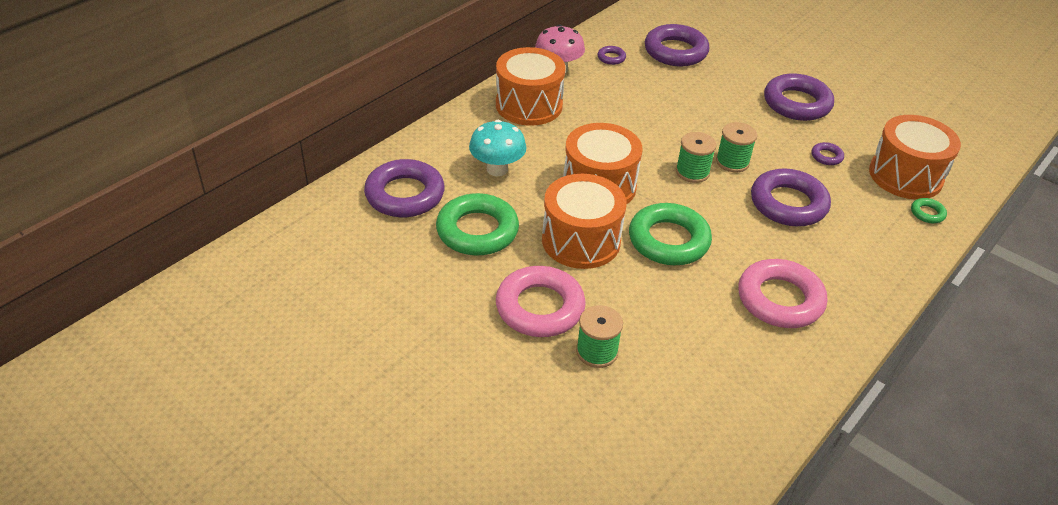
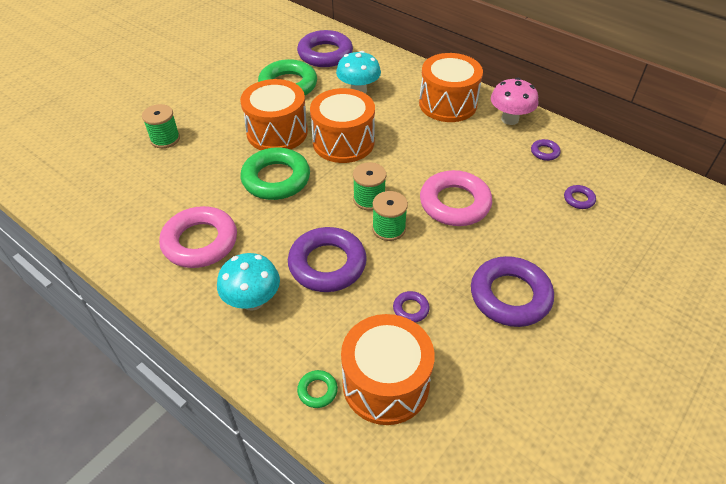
camera: 90 degrees right, 5 degrees up
pink ring [496,266,586,337] -> pink ring moved to [420,170,492,226]
purple ring [645,24,709,66] -> purple ring [564,185,596,209], size x0.44
none -> turquoise mushroom [217,253,280,311]

